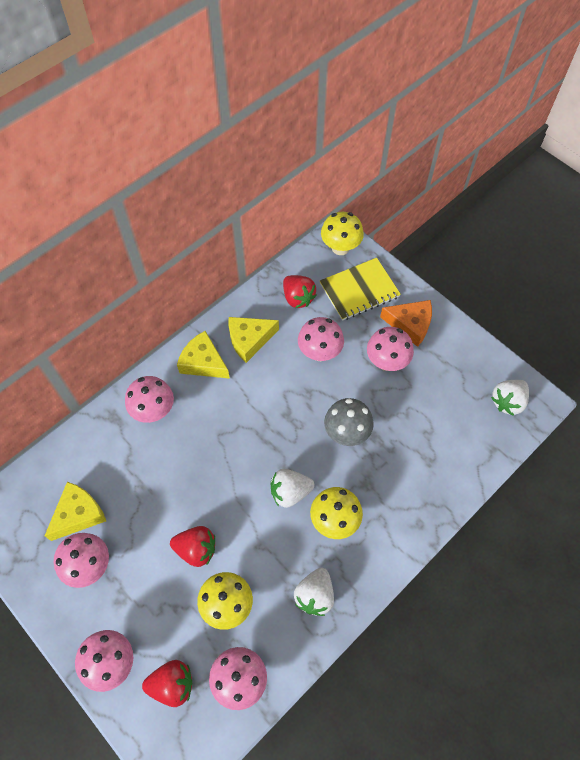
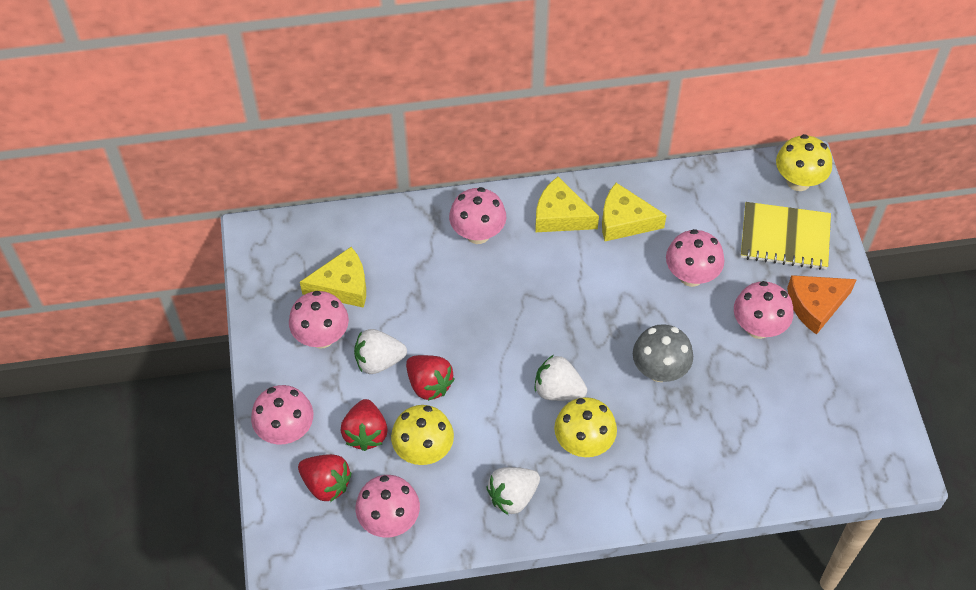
camera: 35 degrees right, 5 degrees down
yellow cheese [177,331,230,379] -> yellow cheese turned 45 degrees counterclockwise [535,177,599,232]
red strawberry [283,275,317,308] -> red strawberry moved to [340,399,388,451]
orange cheese [380,300,432,347] -> orange cheese turned 105 degrees clockwise [787,275,857,335]
white strawberry [491,380,529,416] -> white strawberry moved to [354,329,407,374]

